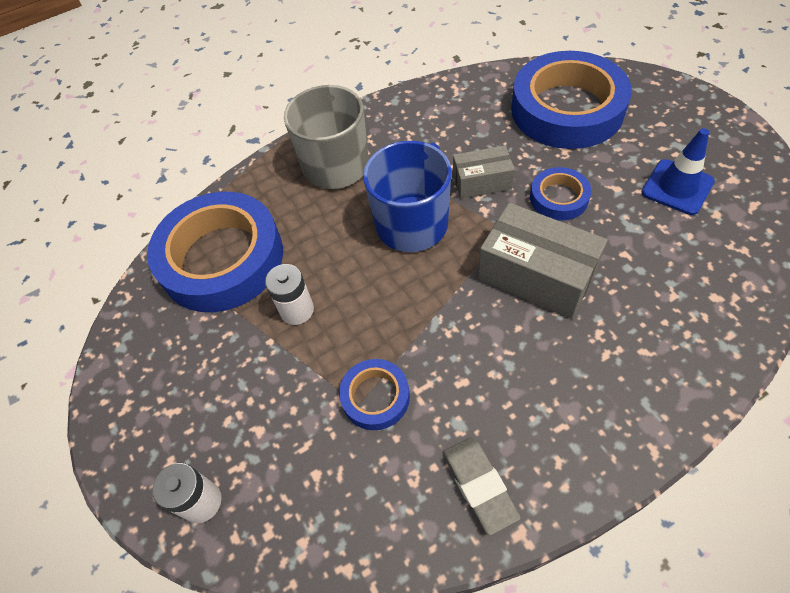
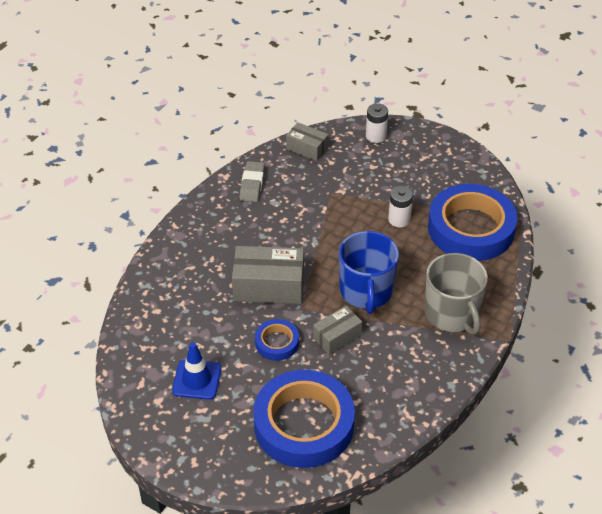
camera: 145 degrees right, 10 degrees down
blue tape [339,359,410,430] -> none
grey eraser [443,438,521,535] -> grey eraser turned 60 degrees clockwise [239,161,265,202]
none -> grey box [286,122,328,161]

